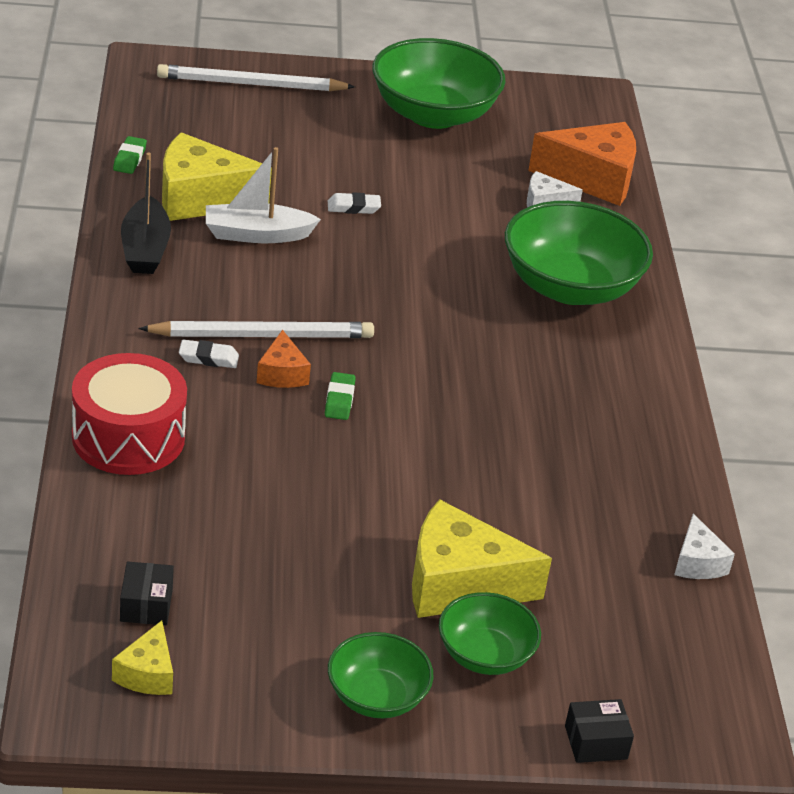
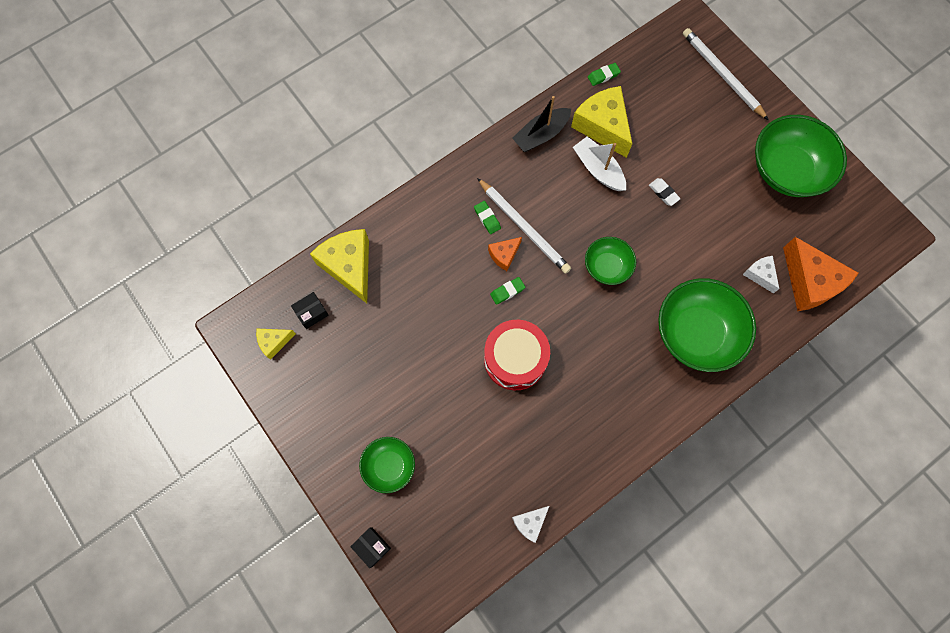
camera: 60 degrees right, 35 degrees up
red drum [72,353,187,475] -> red drum moved to [484,320,550,390]
white eraser [179,339,239,368] -> green eraser [474,201,501,234]
green bowl [328,632,434,718] -> green bowl moved to [585,237,636,285]
yellow cheese [412,499,552,618] -> yellow cheese moved to [310,229,369,303]

